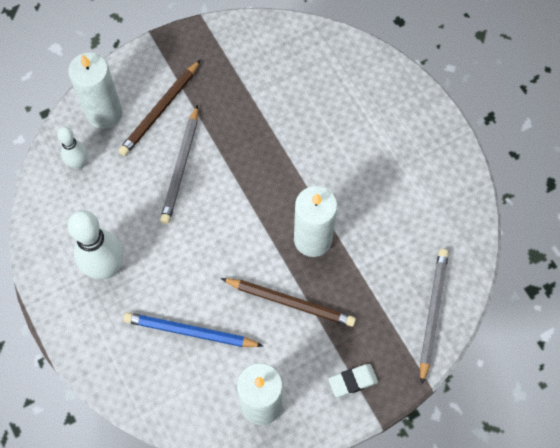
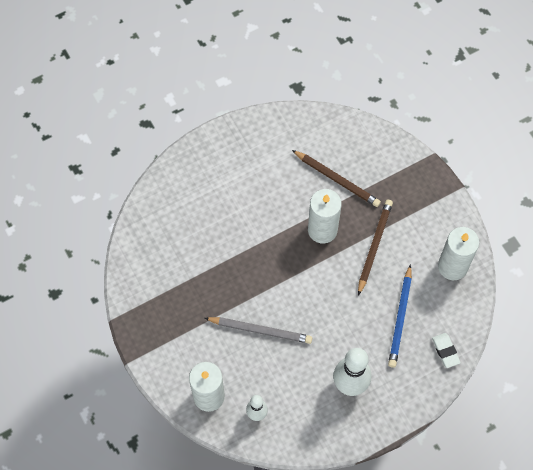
camera: 90 degrees left, 0 degrees up
brown pencil [118,59,201,156] -> brown pencil moved to [292,150,381,207]
white eraser [328,364,378,397] -> white eraser moved to [432,333,461,368]
grey pencil [420,249,449,385] -> none

